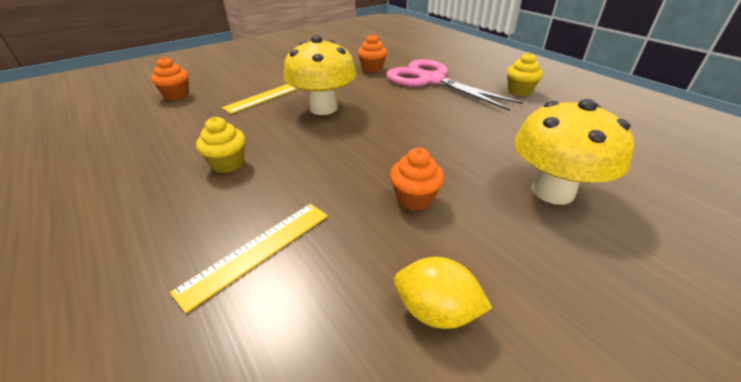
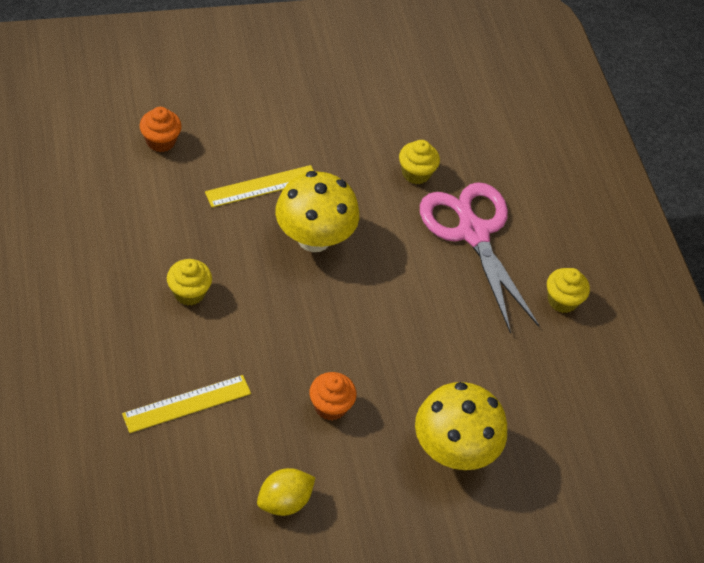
camera: 15 degrees right, 15 degrees up
orange cupcake [358,34,387,73] -> yellow cupcake [399,140,440,184]
yellow lemon [394,257,493,329] -> yellow lemon turned 75 degrees counterclockwise [257,468,315,516]

